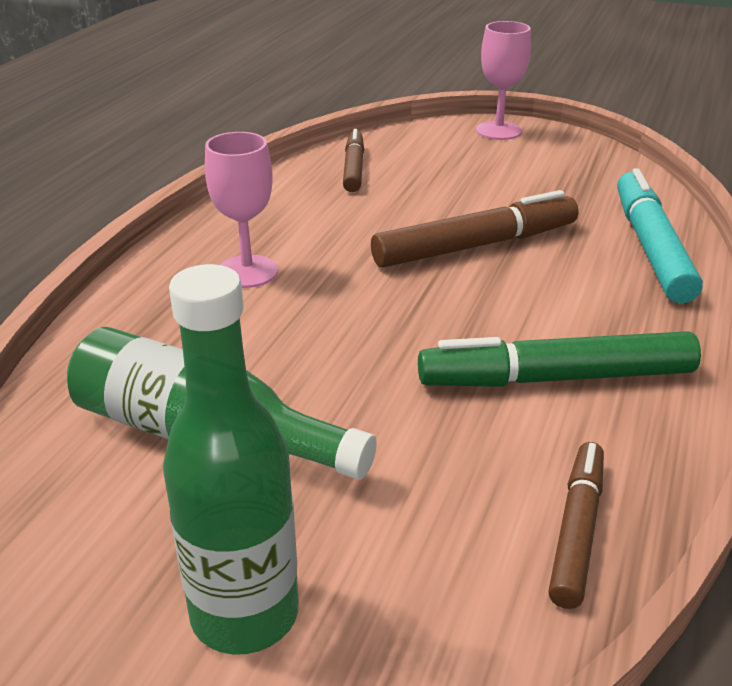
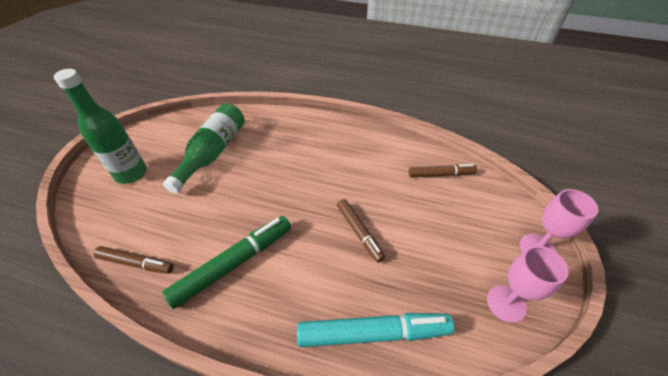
camera: 85 degrees right, 15 degrees up
pink goblet [205,132,278,288] -> pink goblet moved to [487,246,569,323]
brown marker [371,190,579,268] -> brown marker [337,199,385,263], size x0.62
green marker [418,331,701,387] -> green marker turned 60 degrees clockwise [162,216,291,309]

